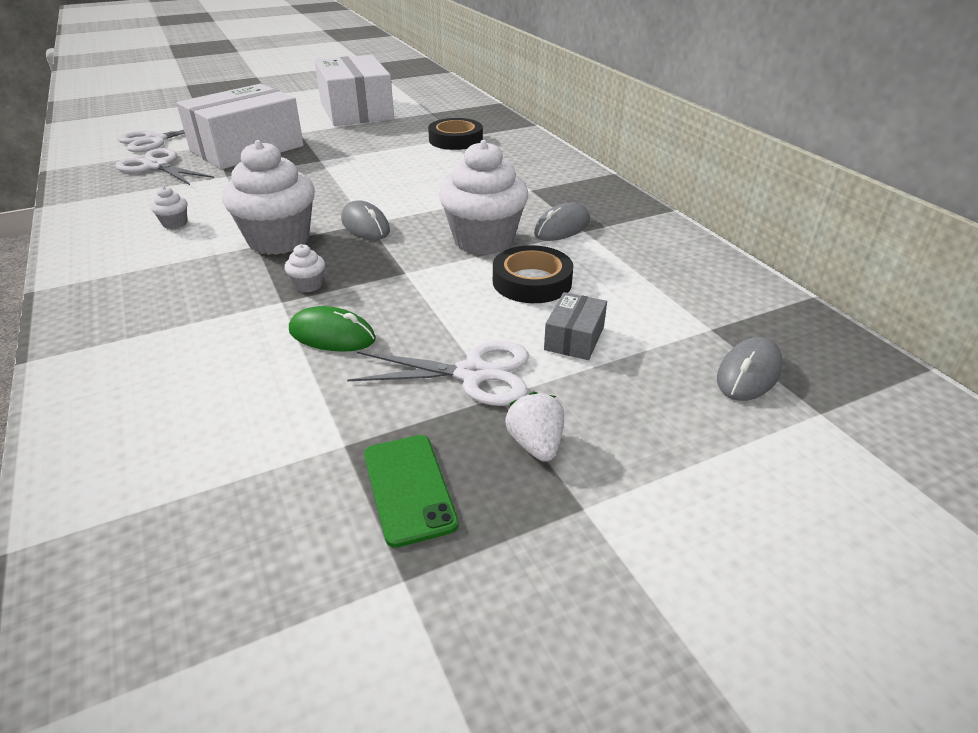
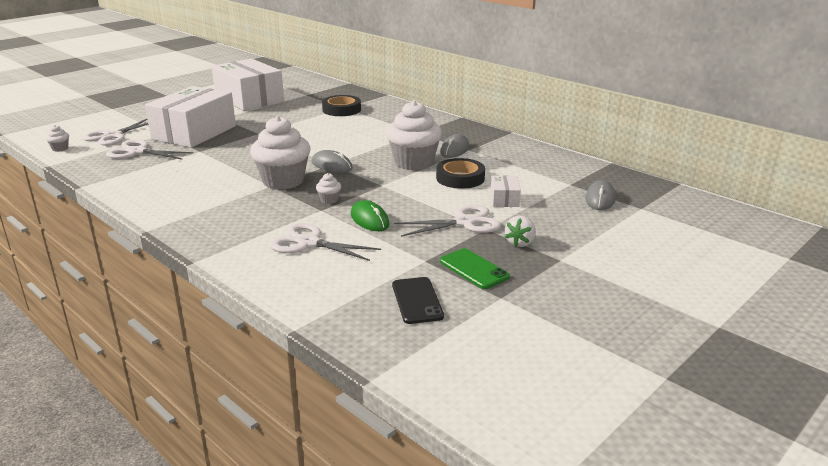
camera: 20 degrees left, 10 degrees down
white cupcake [151,186,187,229] -> white cupcake moved to [46,125,69,152]
green mouse [289,306,376,352] -> green mouse turned 60 degrees clockwise [351,200,390,231]
white strawberry [505,392,564,462] -> white strawberry turned 120 degrees counterclockwise [505,216,536,247]
grey box [544,292,607,360] -> white box [490,175,521,207]
none -> white scissors [270,223,381,261]
none -> black phone [392,277,444,324]

